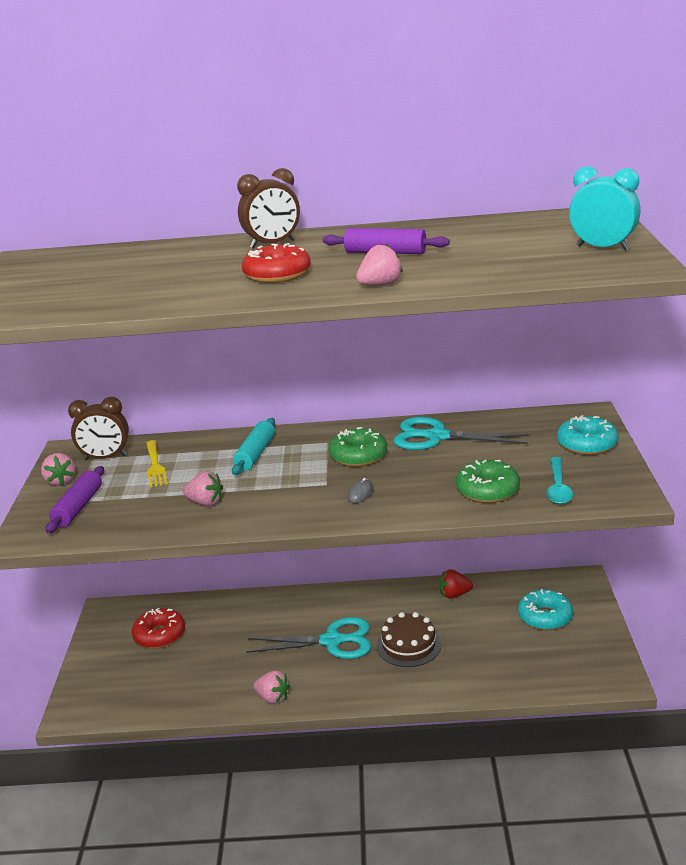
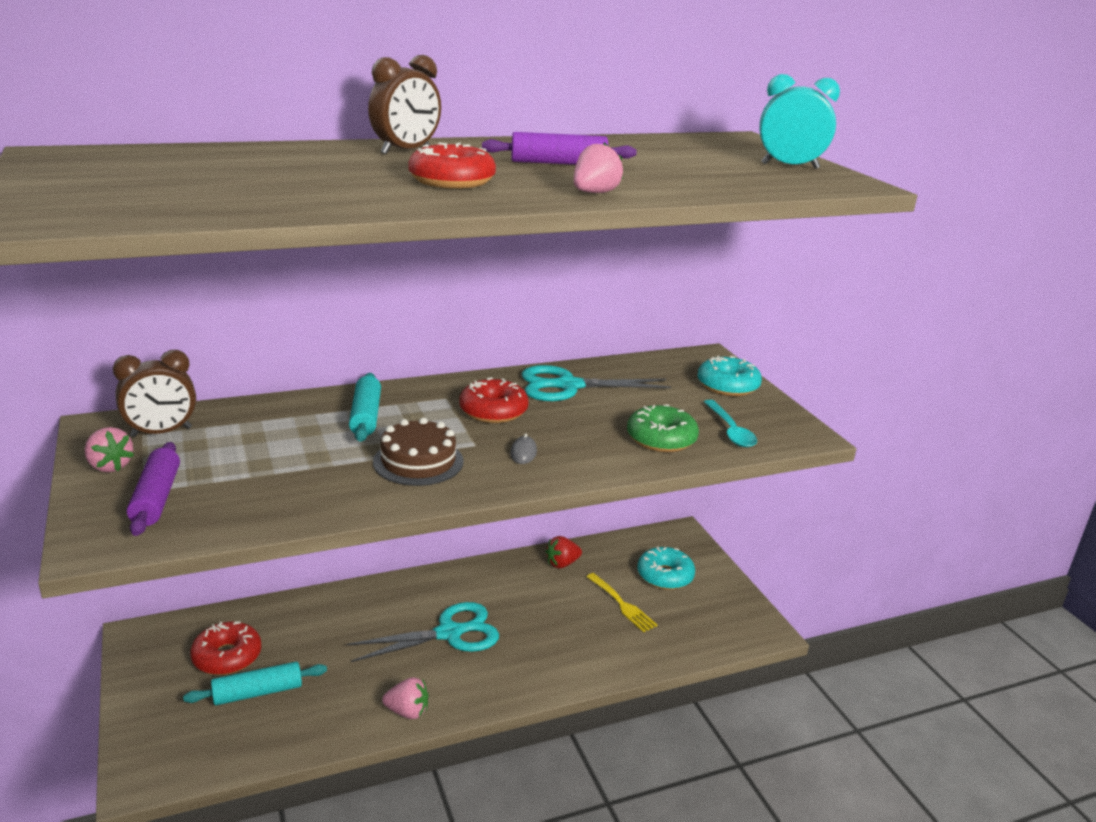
camera: 25 degrees left, 0 degrees up
yellow fork [146,440,168,487] -> yellow fork moved to [586,573,657,632]
pink strawberry [183,471,223,506] -> none
green donut [329,427,387,467] -> red donut [459,377,529,423]
brown cake [377,612,441,667] -> brown cake moved to [373,417,464,486]
none -> turquoise rolling pin [183,662,327,705]

